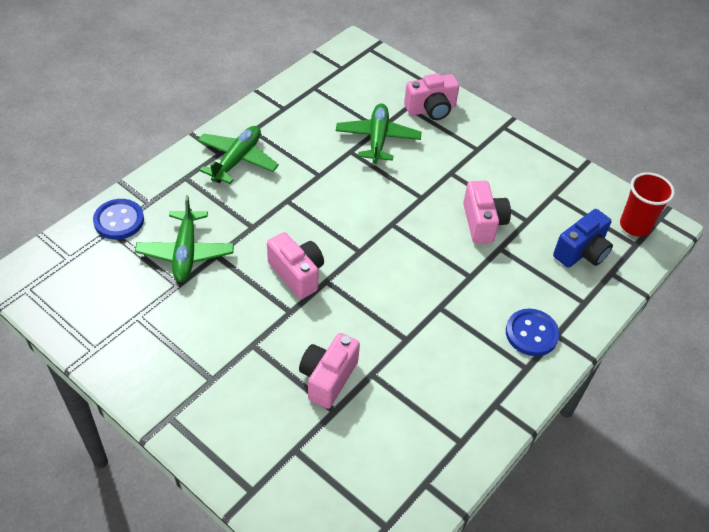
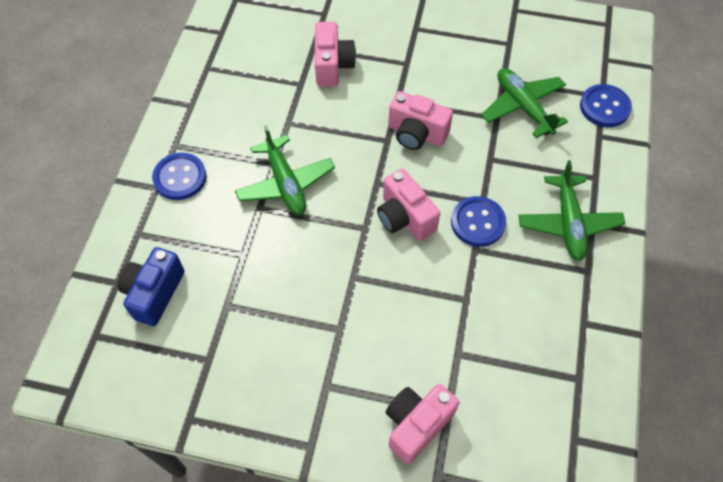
camera: 155 degrees right, 10 degrees up
green plane [336,103,421,164] -> green plane moved to [235,125,335,215]
pink camera [463,181,511,244] -> pink camera moved to [377,169,440,241]
red cup [620,172,675,237] -> none
none -> blue button [451,196,506,247]

